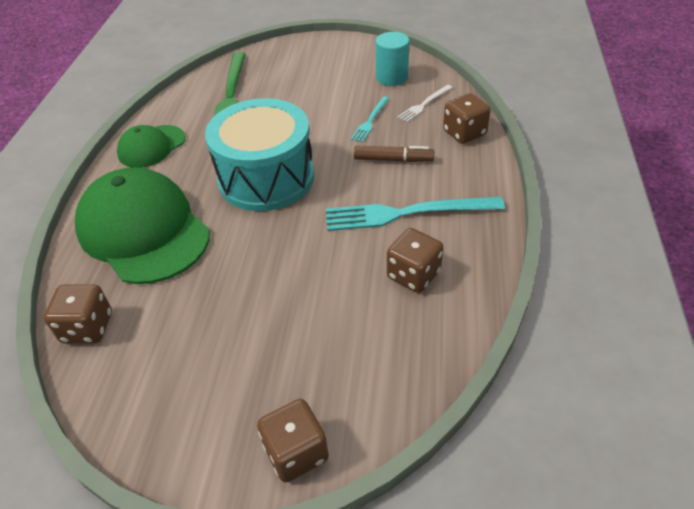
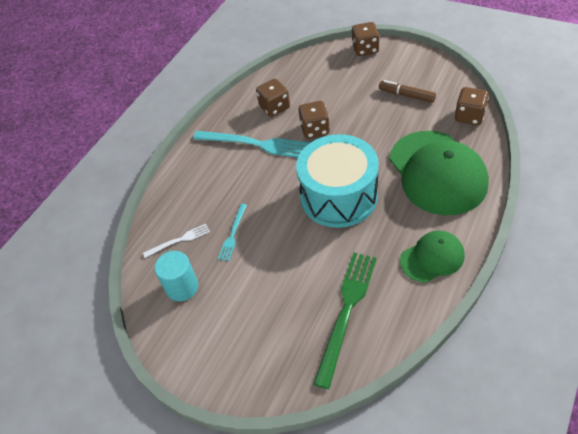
camera: 155 degrees left, 5 degrees up
turquoise fork [351,96,390,142] -> turquoise fork turned 150 degrees clockwise [218,204,247,261]
brown marker [354,146,434,162] -> brown marker moved to [379,80,436,103]
brown dice [443,93,491,144] -> brown dice moved to [298,101,330,139]

